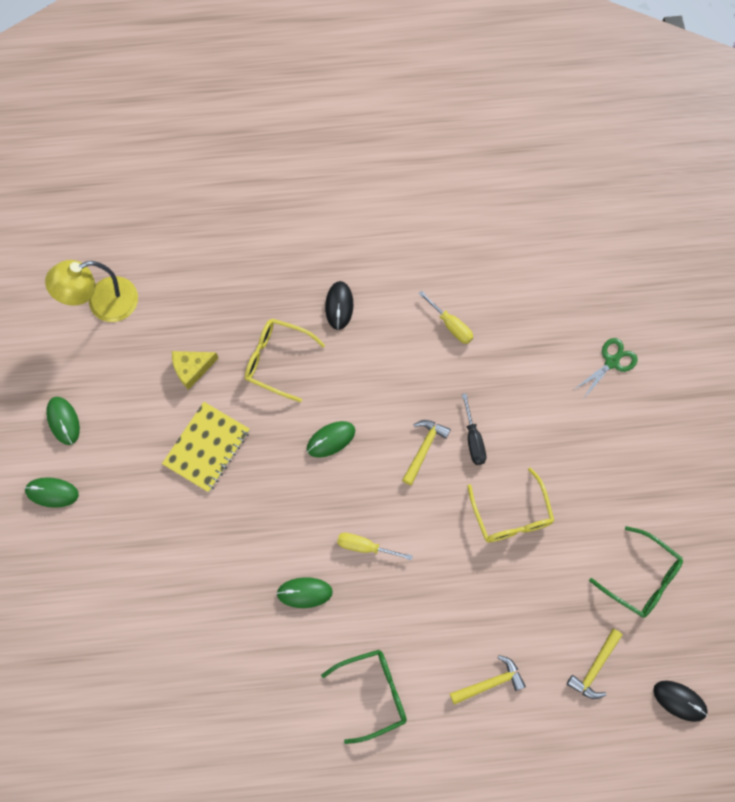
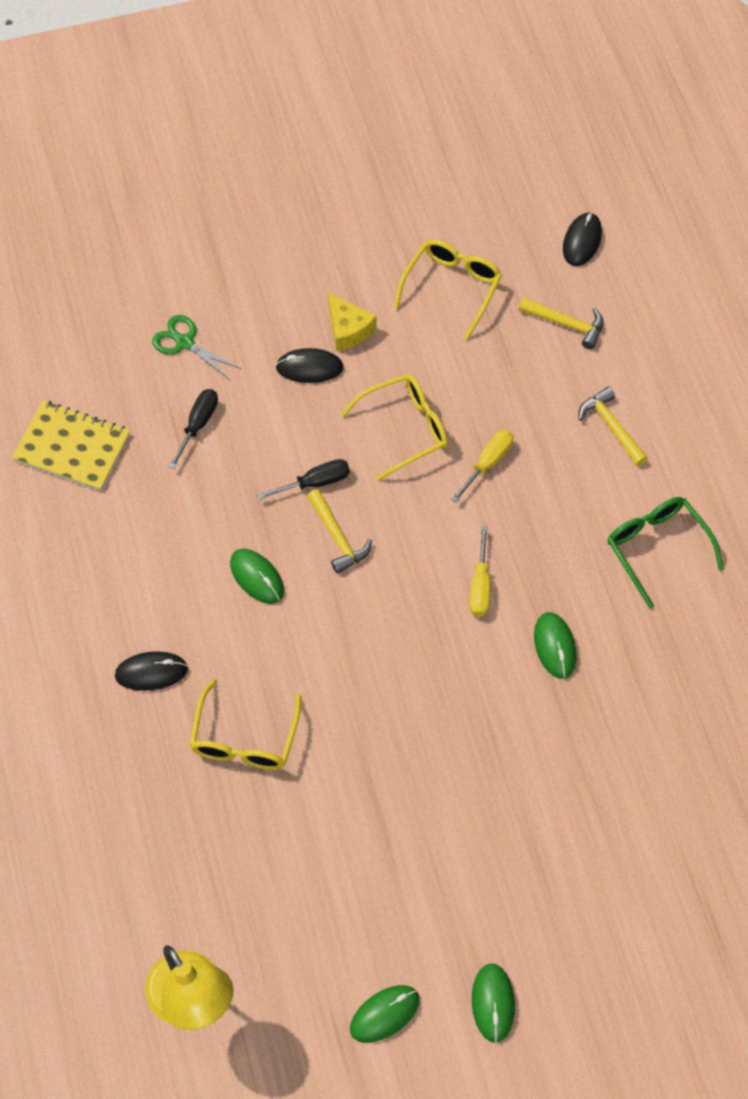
camera: 100 degrees left, 10 degrees down
yellow notebook [162,402,250,492] -> yellow notebook moved to [12,401,130,491]
yellow cheese [172,351,218,390] -> yellow cheese moved to [328,292,377,351]
green mouse [307,421,355,458] -> green mouse moved to [230,549,284,604]
yellow hammer [402,420,451,485] -> yellow hammer turned 135 degrees counterclockwise [307,489,372,574]
yellow screwdriver [419,291,473,344] -> yellow screwdriver moved to [451,430,513,503]
green glasses [589,526,683,618] -> yellow glasses [394,239,502,339]
none -> black screwdriver [169,389,218,469]
none -> black mouse [276,348,344,383]

